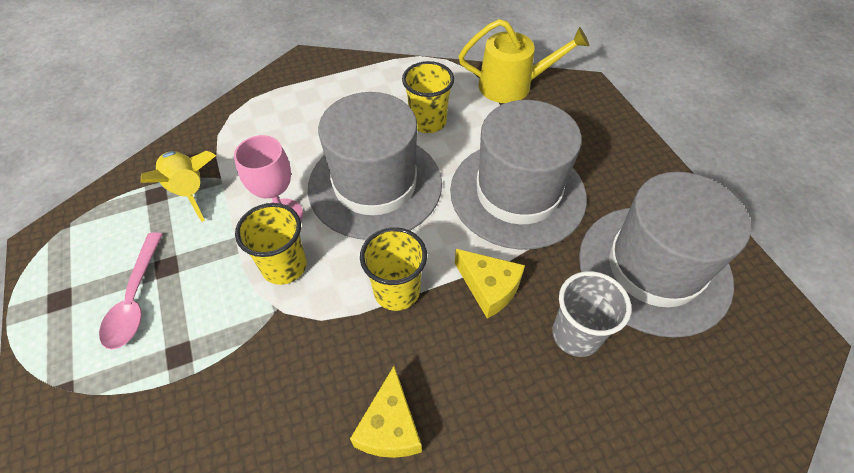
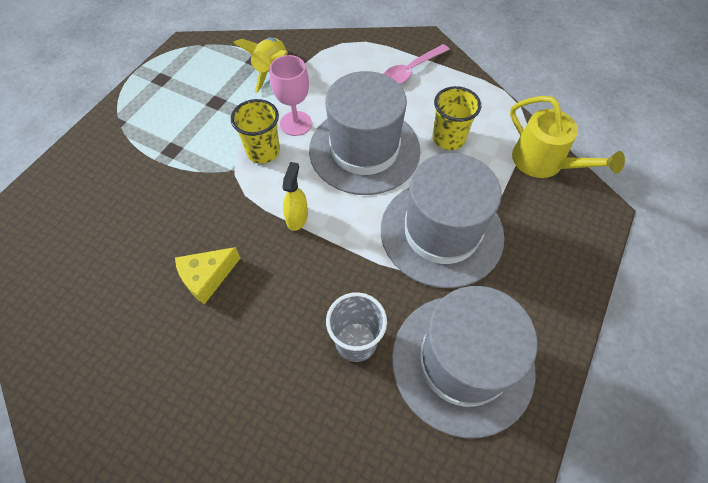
camera: 50 degrees right, 5 degrees up
pink spoon [99,232,163,349] -> pink spoon moved to [384,44,449,84]
yellow cup [360,227,427,311] -> yellow spray bottle [282,162,308,231]
yellow cheese [455,249,525,319] -> none

